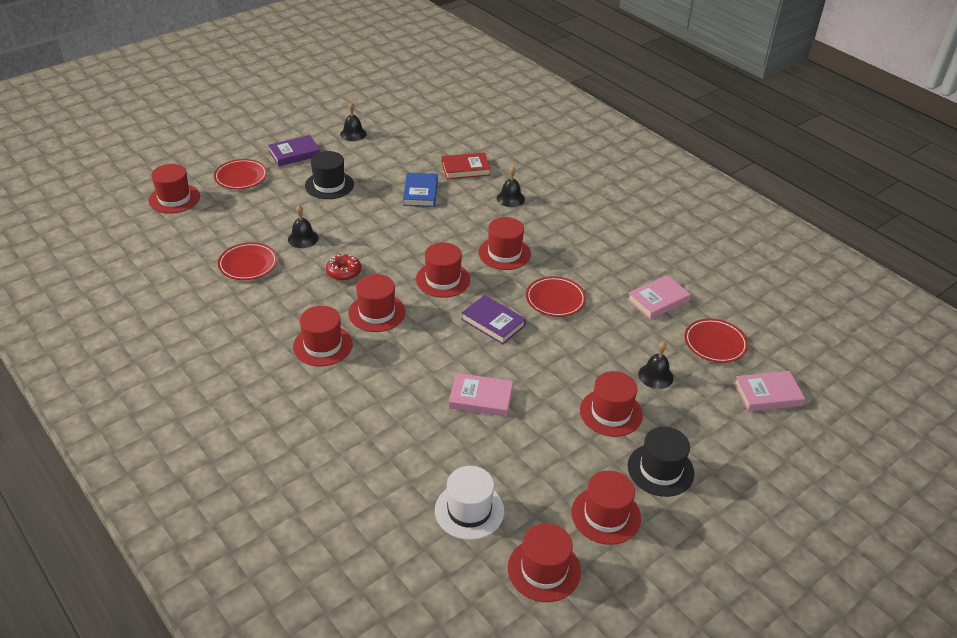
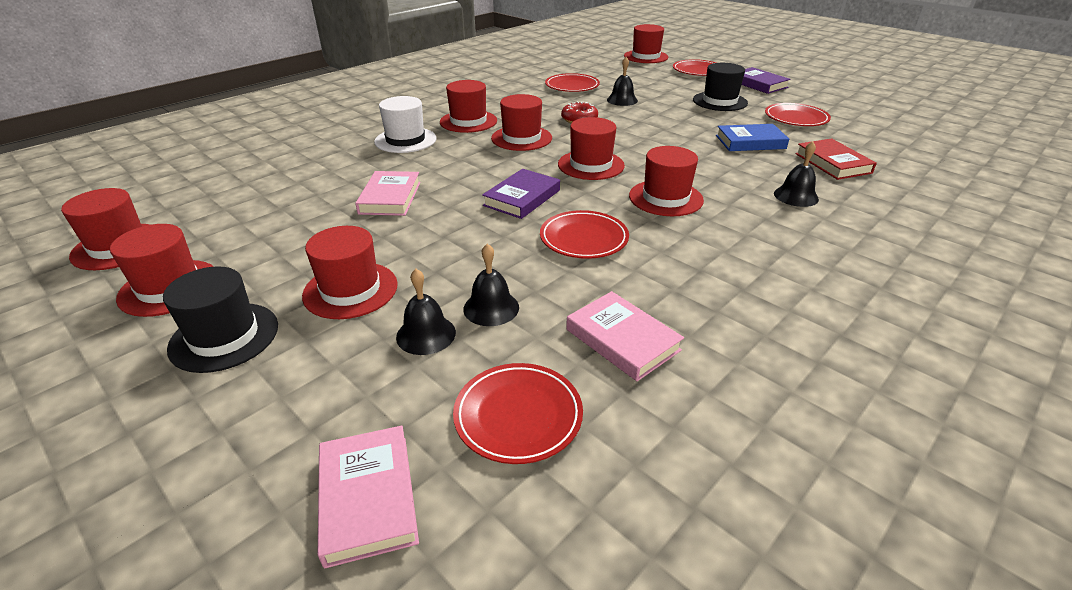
camera: 85 degrees right, 5 degrees down
black bell [340,102,367,141] -> black bell moved to [463,243,519,326]
white hat [435,466,504,540] -> white hat moved to [374,96,437,153]
none -> red plate [765,103,831,126]

